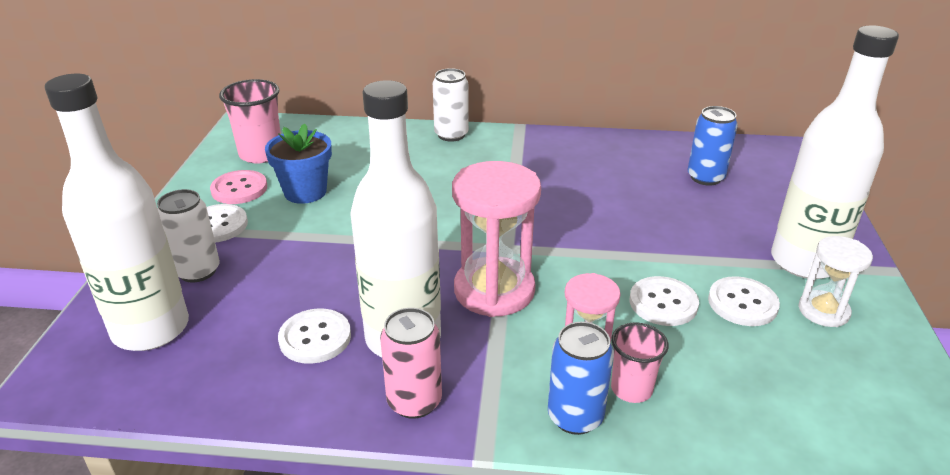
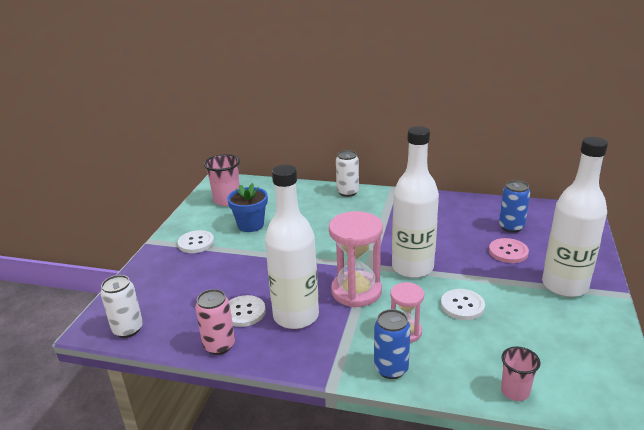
camera: 10 degrees right, 5 degrees down
white bottle [45,74,189,351] -> white bottle moved to [392,126,439,278]
white can [157,189,220,282] -> white can moved to [100,275,143,338]
pink button [210,170,267,204] -> pink button moved to [489,238,529,263]
pink can [380,308,442,419] -> pink can moved to [195,289,235,355]
pink cup [611,322,669,403] -> pink cup moved to [501,347,540,401]
white button [708,276,780,326] -> none
white hourglass [798,236,873,327] -> none

